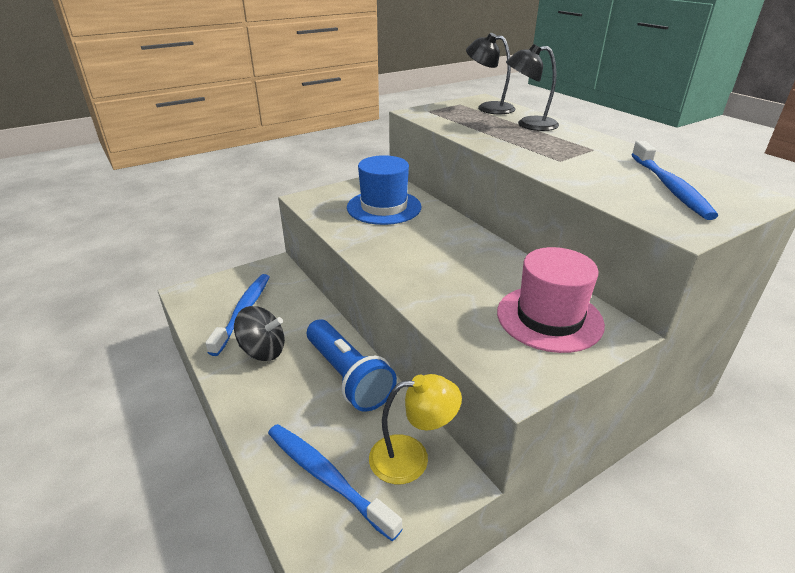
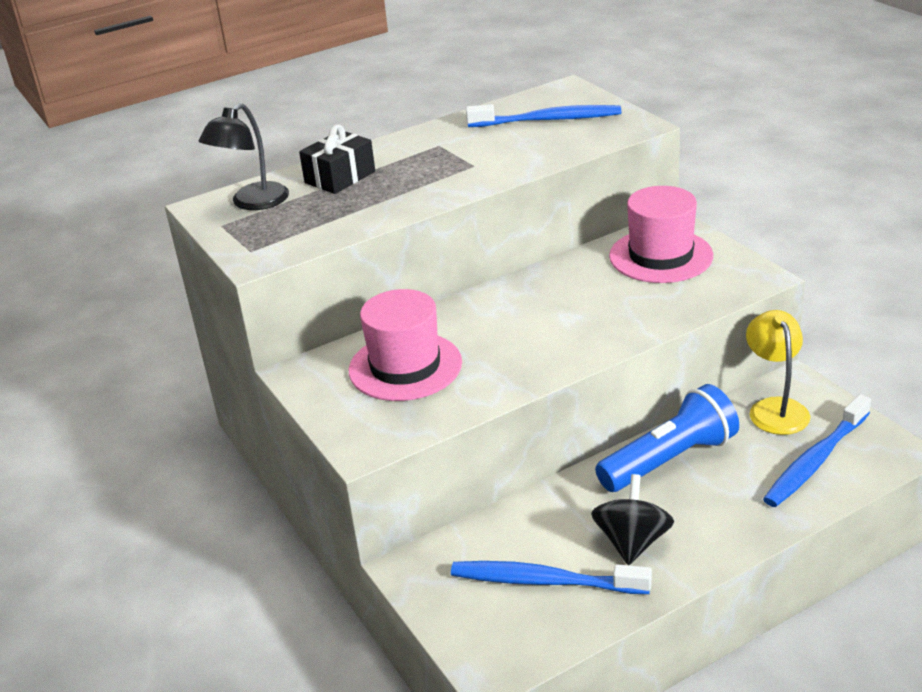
camera: 85 degrees left, 0 degrees up
blue hat [347,155,421,225] -> pink hat [349,289,462,401]
black lamp [506,44,559,131] -> black gift [299,124,375,194]

